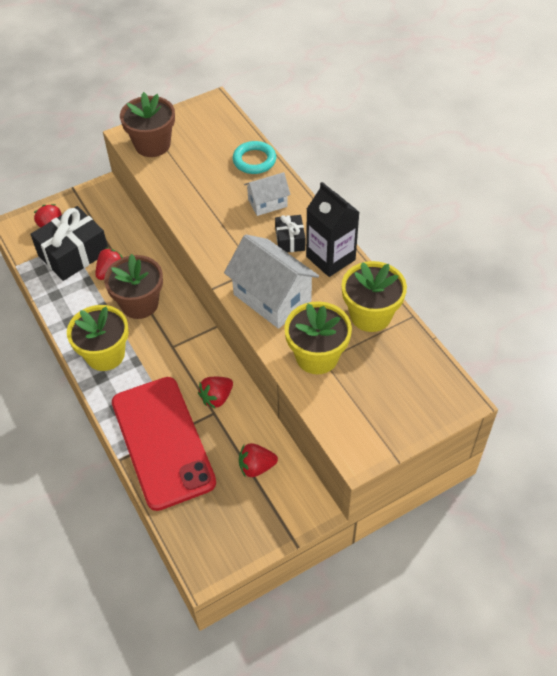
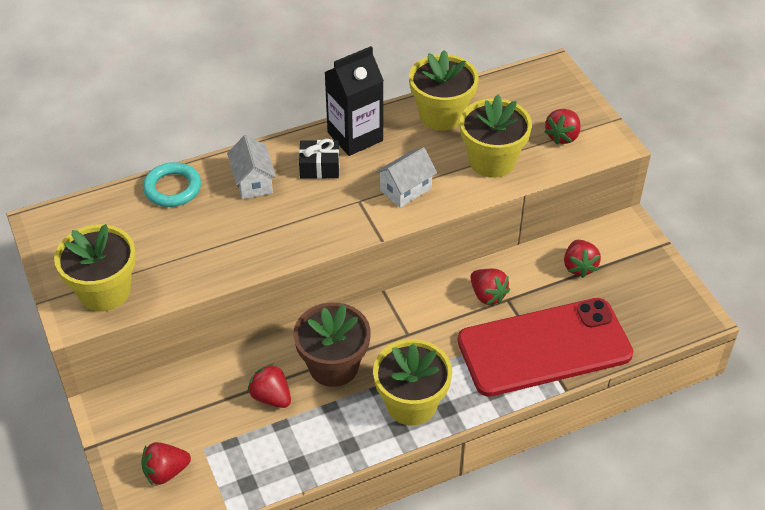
camera: 85 degrees left, 5 degrees down
black gift [30,206,108,281] -> none
brown flower pot [120,92,175,157] -> yellow flower pot [54,224,136,312]
white house [224,234,319,329] -> white house [375,147,437,208], size x0.57
none -> red strawberry [544,109,581,145]

